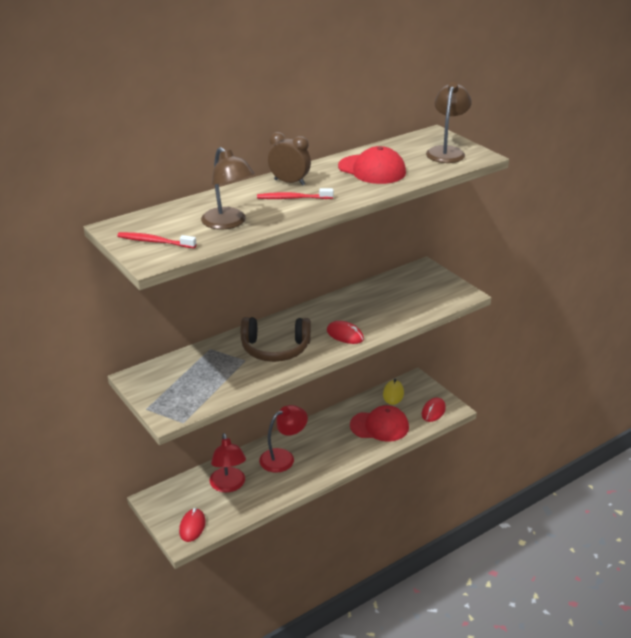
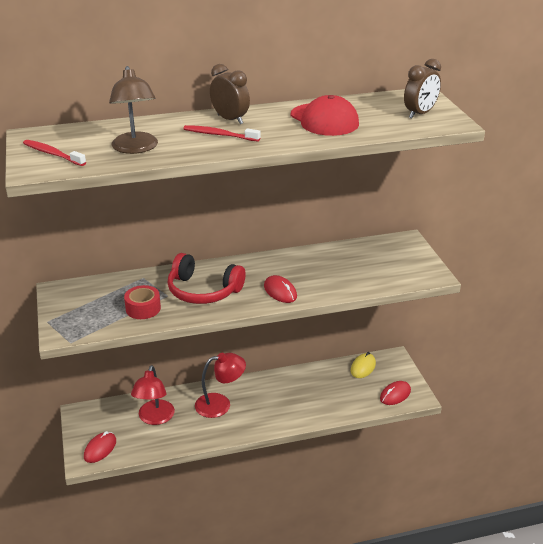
camera: 20 degrees right, 0 degrees up
brown headphones [241,317,311,362] -> red headphones [167,253,245,304]
red cap [350,405,409,442] -> none
brown lamp [426,82,472,163] -> brown clock [404,59,441,119]
none -> red tape [124,285,161,319]

